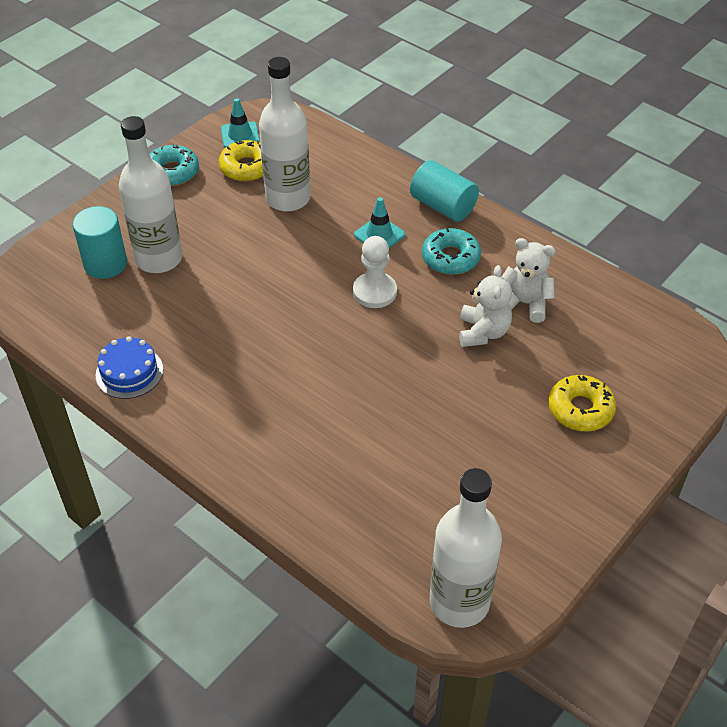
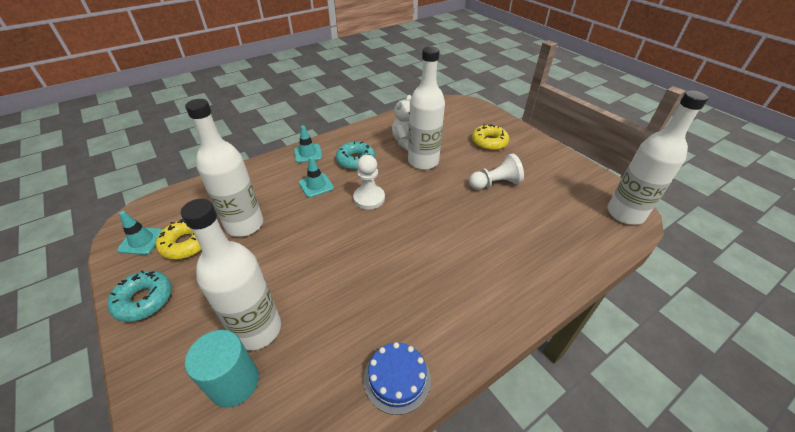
camera: 75 degrees left, 5 degrees down
turquoise cylinder [410,160,479,222] -> turquoise traffic cone [294,126,322,163]
white teddy bear [459,265,512,347] -> white bottle [408,46,445,170]
none -> white pawn [469,154,524,190]

